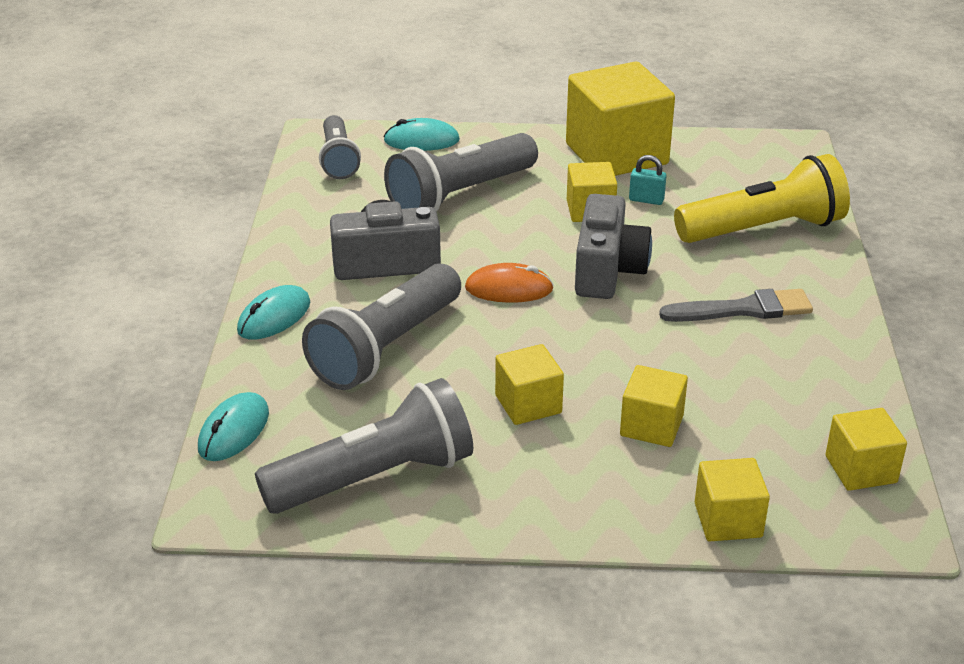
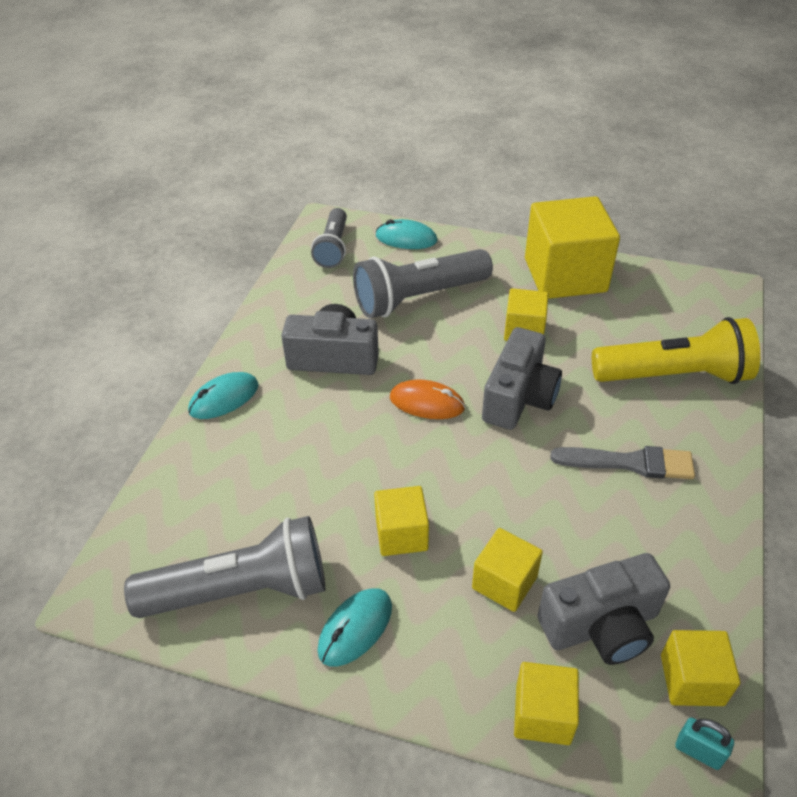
camera: 15 degrees right, 10 degrees up
turquoise mouse [198,392,269,461] -> turquoise mouse moved to [317,588,392,667]
grey flashlight [302,264,461,390] -> none
turquoise padlock [629,155,666,205] -> turquoise padlock moved to [675,718,734,770]
none -> grey camera [538,553,670,665]

